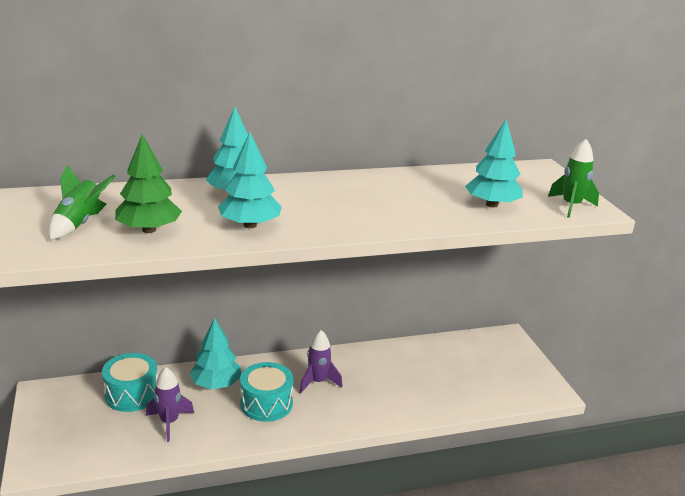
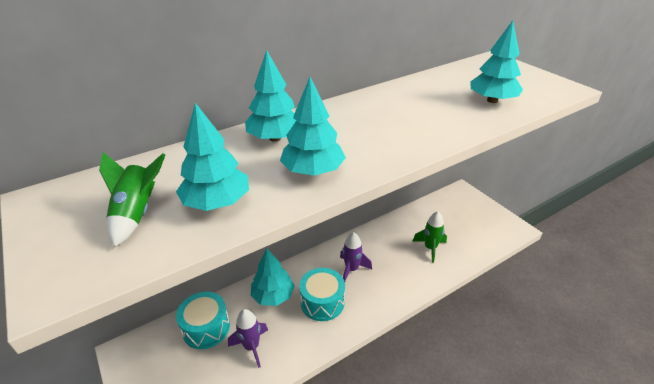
camera: 15 degrees left, 10 degrees up
green tree [115,134,182,233] -> turquoise tree [176,103,249,211]
green rocket [548,139,599,218] -> green rocket moved to [413,211,447,263]

